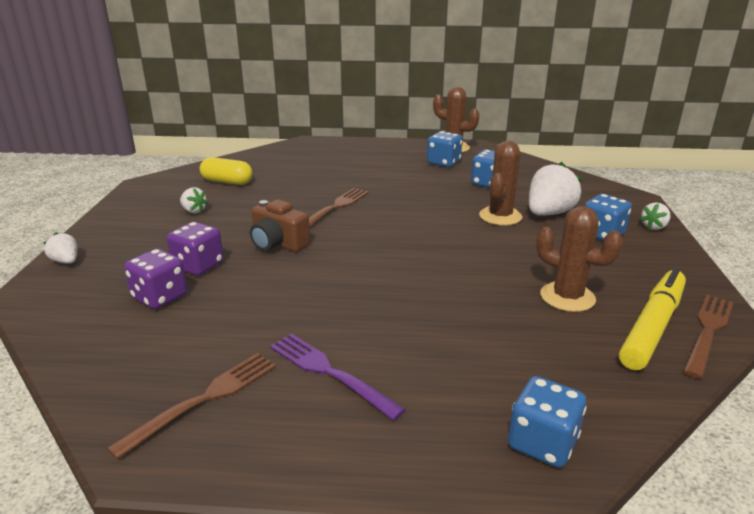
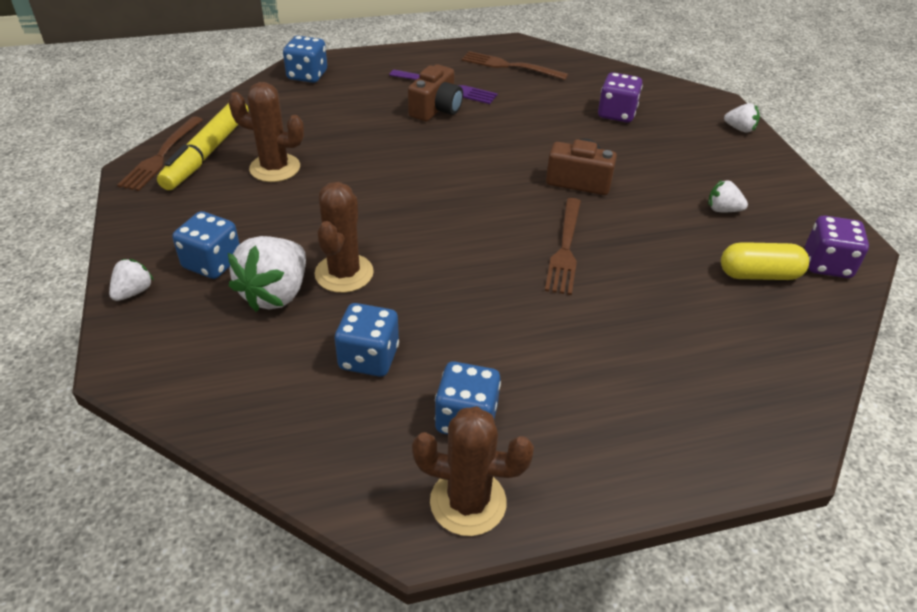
camera: 160 degrees right, 15 degrees up
brown fork [107,353,276,460] -> brown fork turned 90 degrees clockwise [462,51,568,80]
purple dice [167,222,224,276] -> purple dice moved to [805,216,869,278]
none -> brown camera [408,64,463,121]

